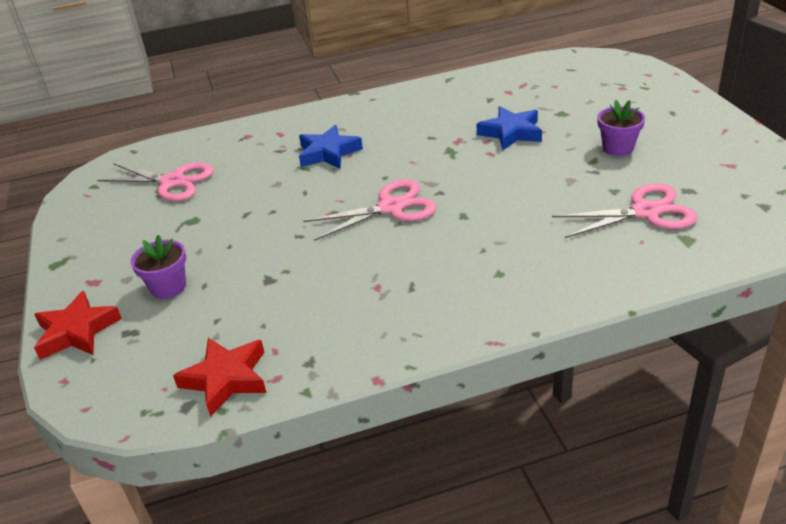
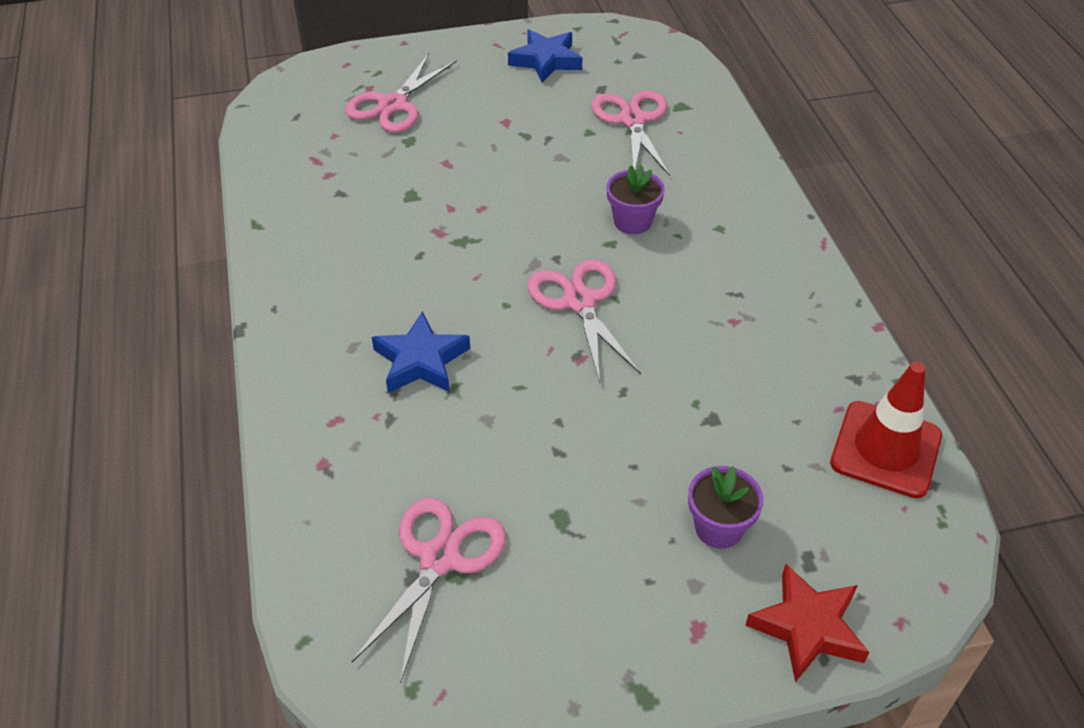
camera: 90 degrees left, 10 degrees up
red star [173,338,267,417] -> red traffic cone [830,362,942,498]
blue star [477,106,542,150] -> blue star moved to [508,30,582,83]
purple flower pot [597,100,645,156] -> purple flower pot moved to [606,165,665,234]
none -> pink scissors [345,53,457,133]

